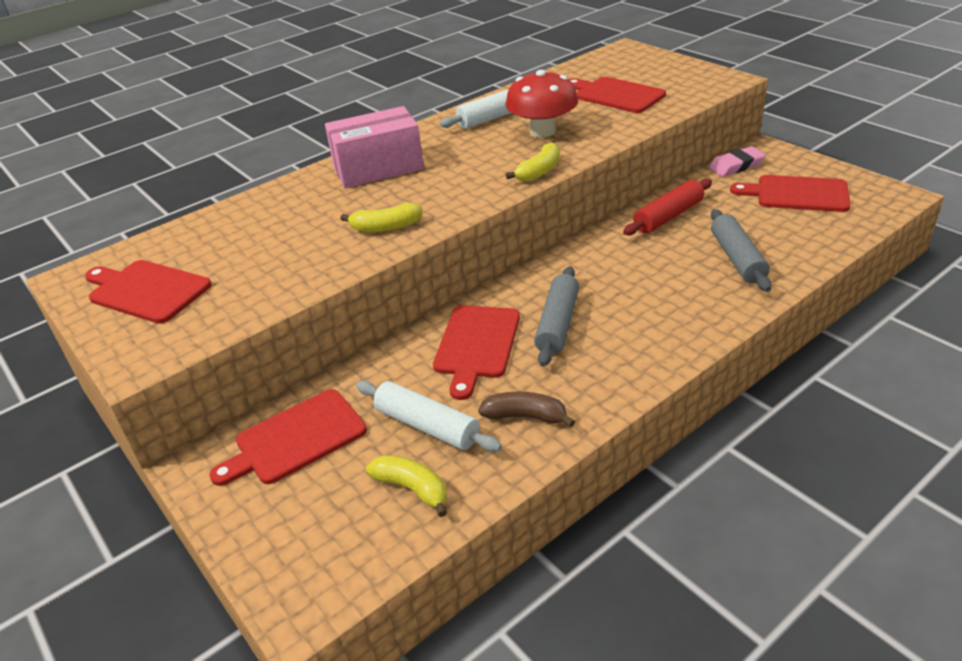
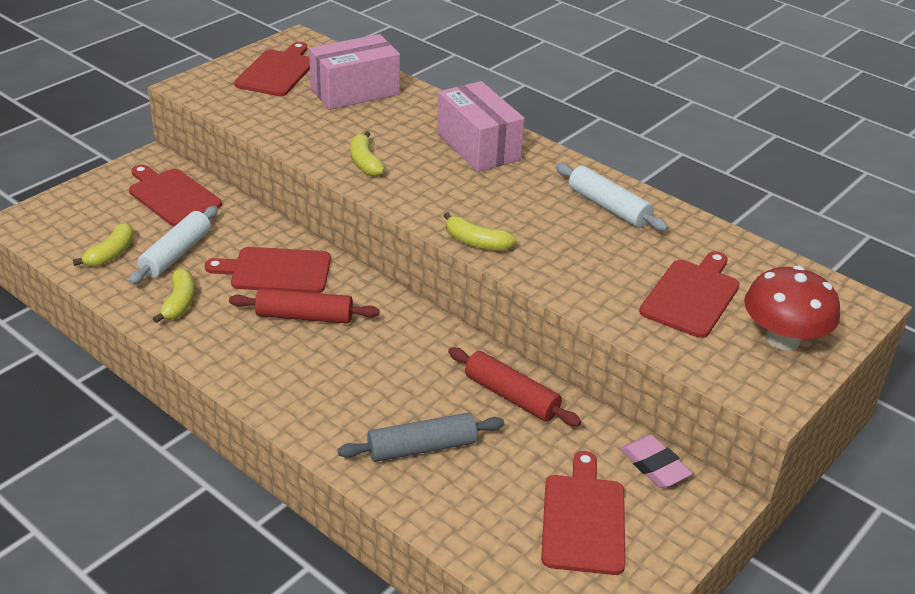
camera: 75 degrees right, 0 degrees up
brown banana [478,392,575,427] -> yellow banana [153,268,195,323]
red mushroom [506,70,578,138] -> red mushroom moved to [744,266,840,350]
grey rolling pin [534,266,579,366] -> red rolling pin [229,289,380,324]
none -> pink box [309,34,400,110]

